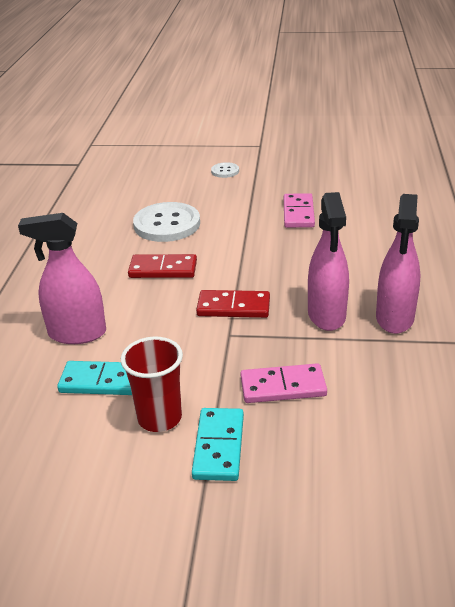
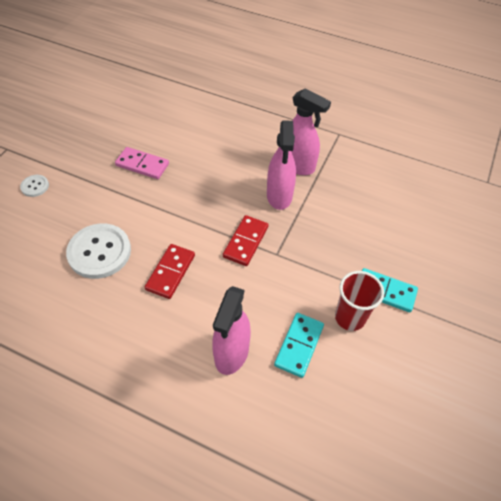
camera: 75 degrees left, 20 degrees up
pink domino [240,363,327,403] -> none
pink spray bottle [308,192,349,331] -> pink spray bottle turned 75 degrees clockwise [267,120,296,210]

